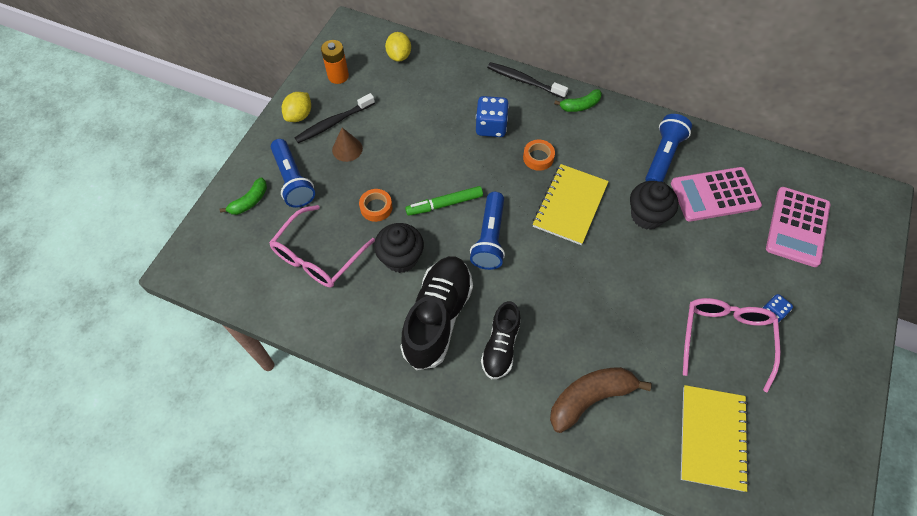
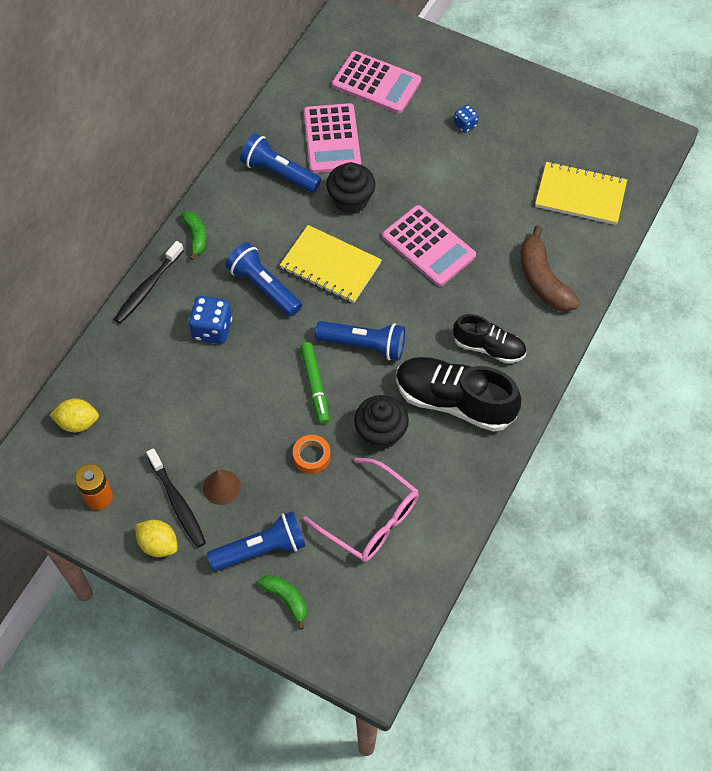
camera: 85 degrees left, 0 degrees up
orange tape [523,140,555,171] -> blue flashlight [225,242,302,317]
pink glasses [683,298,781,392] -> none
none -> pink calculator [382,205,476,286]

